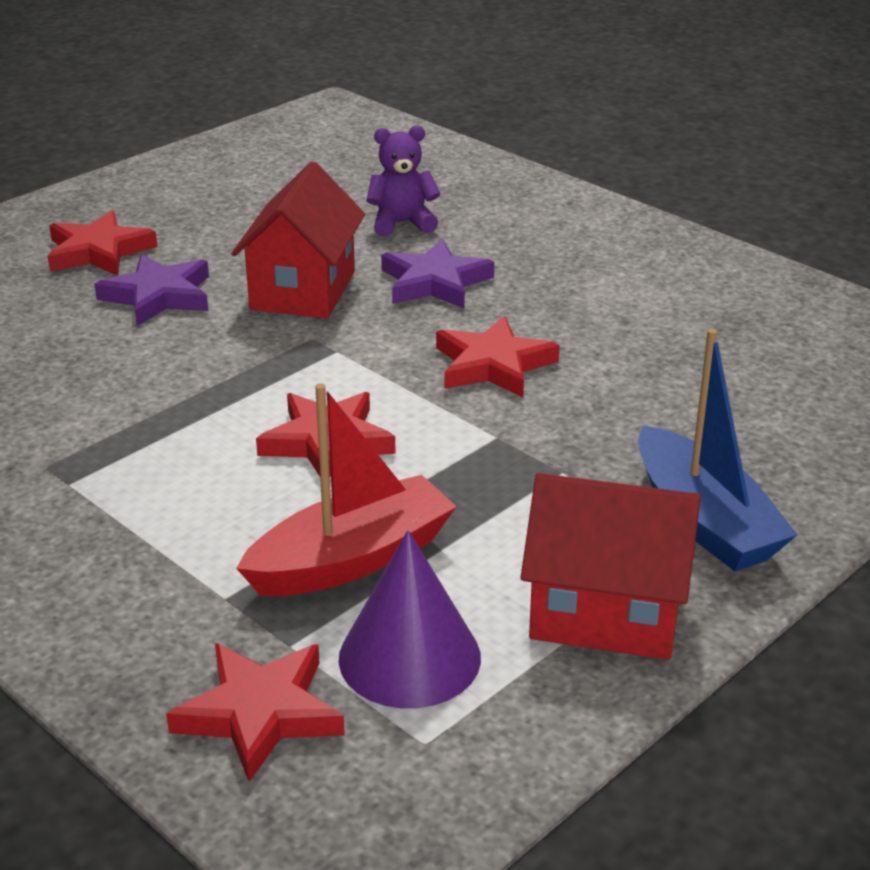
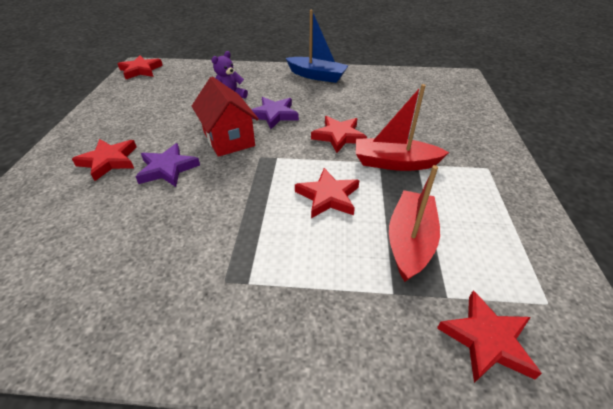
camera: 40 degrees left, 10 degrees up
purple cone [339,530,481,708] -> none
red house [520,473,701,660] -> none
blue boat [638,329,798,572] -> blue boat moved to [286,10,348,83]
none -> red star [118,55,163,79]
none -> red boat [356,84,449,171]

